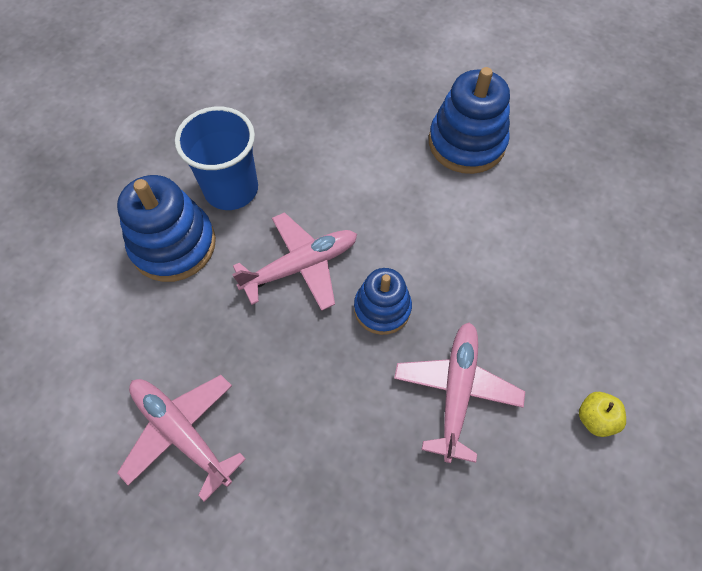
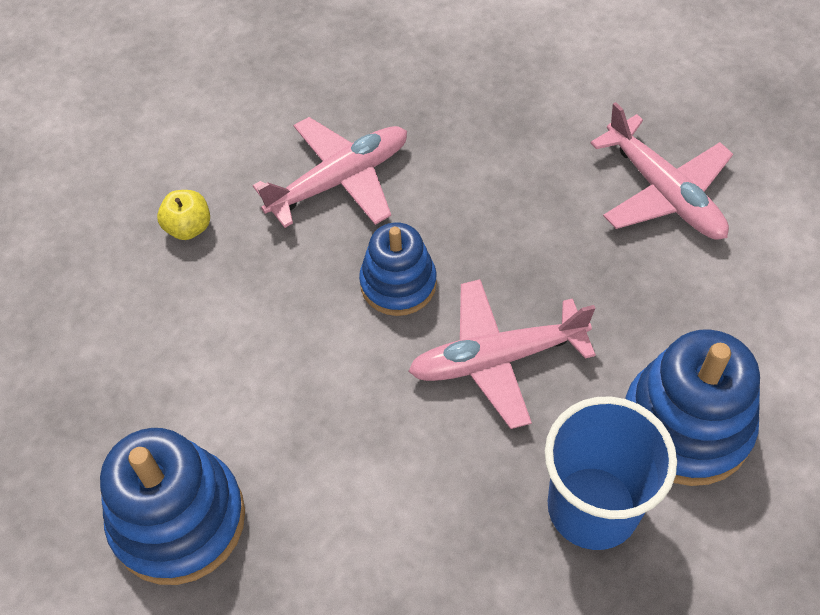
camera: 165 degrees left, 5 degrees down
pink plane [394,322,525,463] -> pink plane turned 150 degrees counterclockwise [253,117,407,228]
yellow apple [579,392,626,437] -> yellow apple moved to [157,190,210,240]

